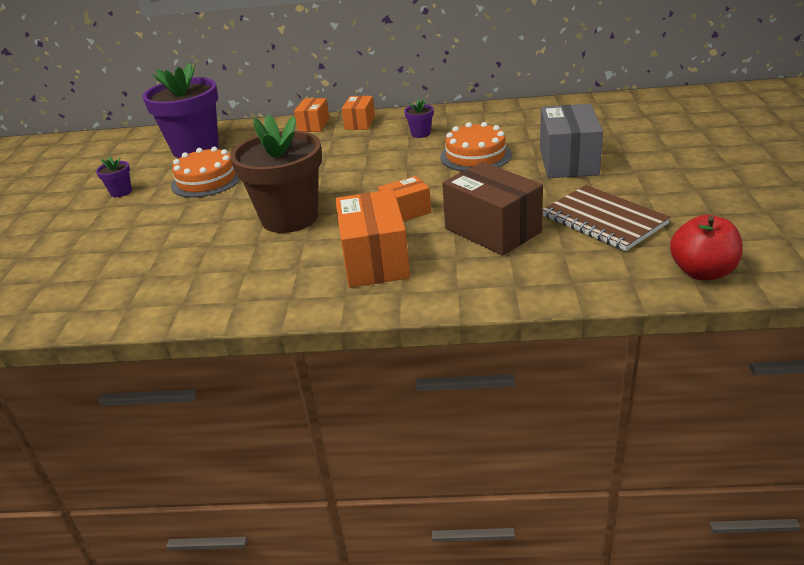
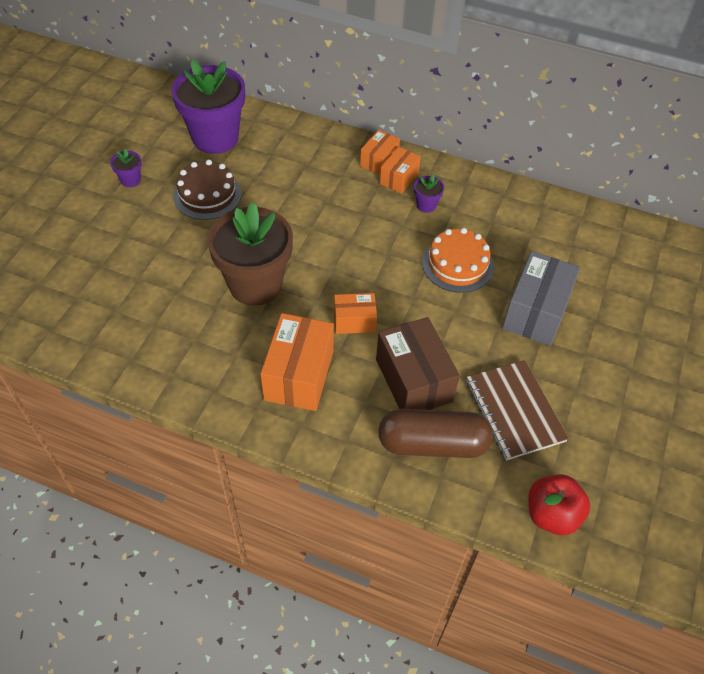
camera: 15 degrees right, 20 degrees up
orange cake [171,147,240,198] -> brown cake [173,160,242,220]
orange box [294,98,330,132] -> orange box moved to [380,147,421,194]
none -> brown capsule [378,409,493,458]

